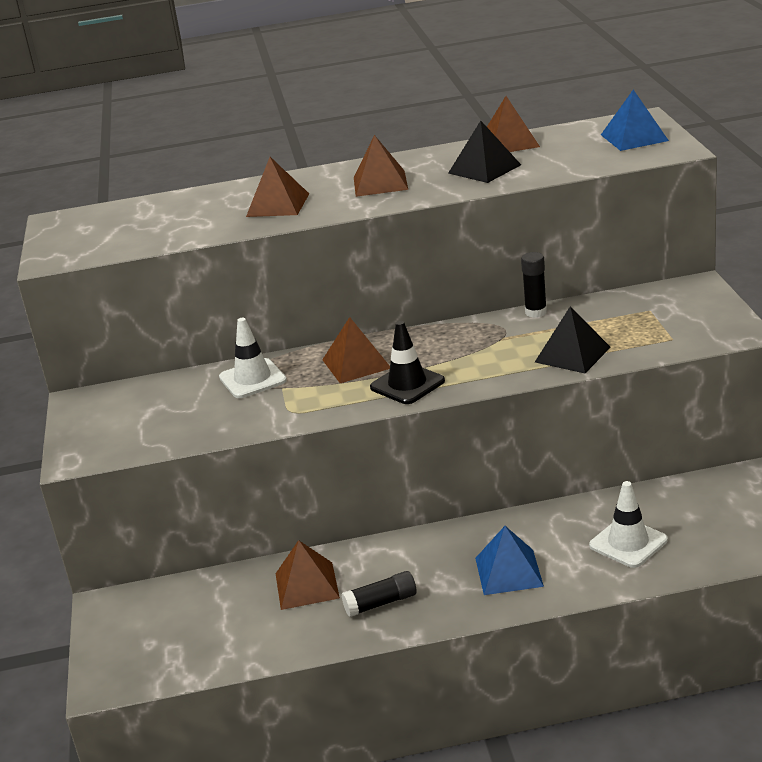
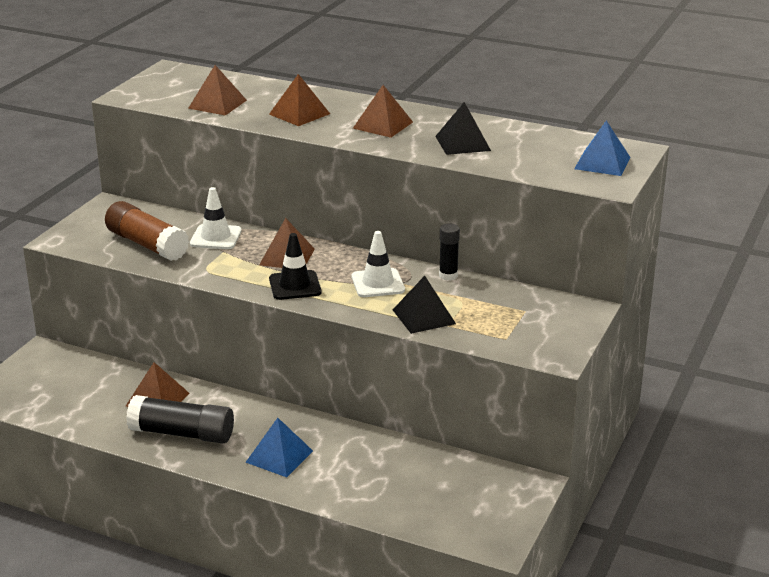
camera: 30 degrees right, 0 degrees up
black glue stick [341,571,416,617] -> black glue stick [126,395,234,444], size x1.78
brown pyramid [487,96,540,152] -> brown pyramid moved to [188,65,247,115]
white traffic cone [589,481,668,568] -> white traffic cone moved to [352,231,405,297]
none -> brown glue stick [105,201,189,261]

